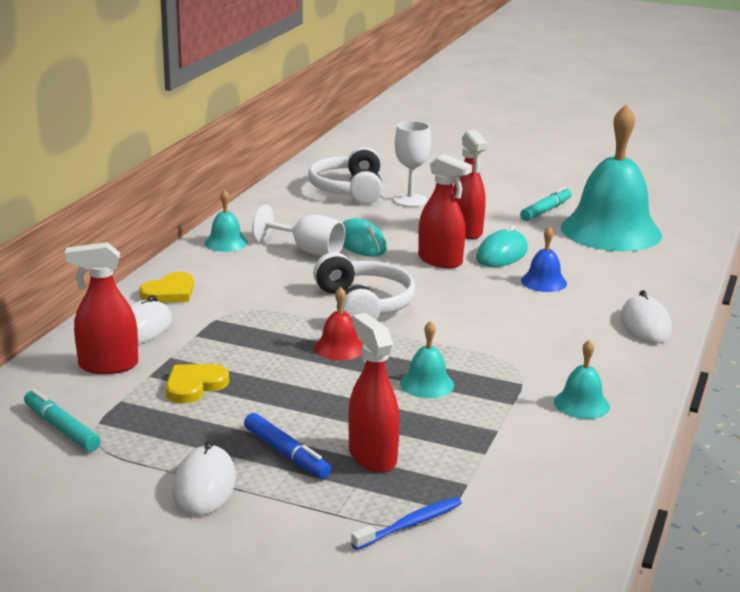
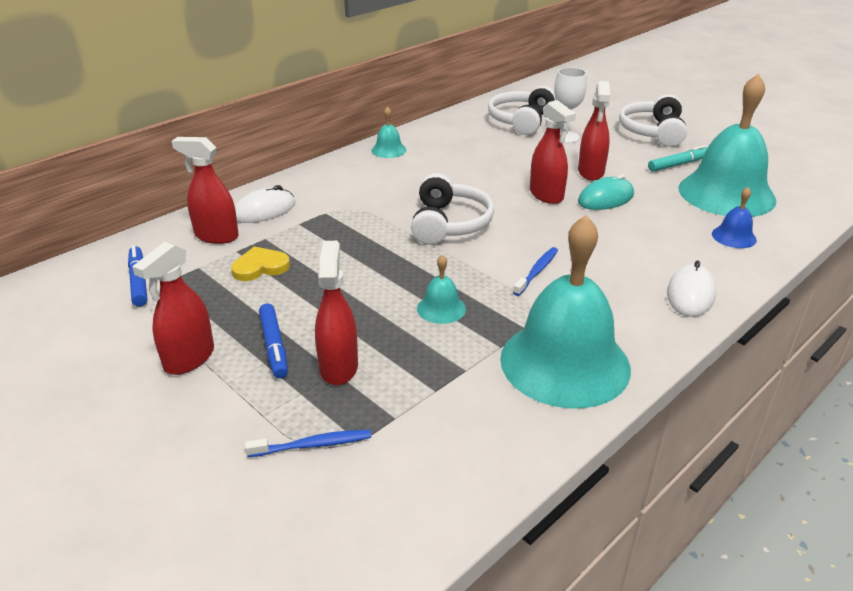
camera: 25 degrees right, 10 degrees up
turquoise marker [24,389,101,452] -> blue marker [128,246,147,306]
yellow heart [139,272,194,303] -> none
white mouse [173,440,236,516] -> red spray bottle [132,242,214,375]
white goblet [252,204,345,256] -> none
red bell [314,287,362,360] -> none
turquoise mouse [343,218,387,257] -> none
blue bell [521,226,567,292] -> blue bell moved to [712,187,757,248]
turquoise bell [554,340,610,419] -> turquoise bell [500,215,631,408], size x2.40
none -> blue toothbrush [513,247,558,296]
none -> white headphones [619,94,687,147]

